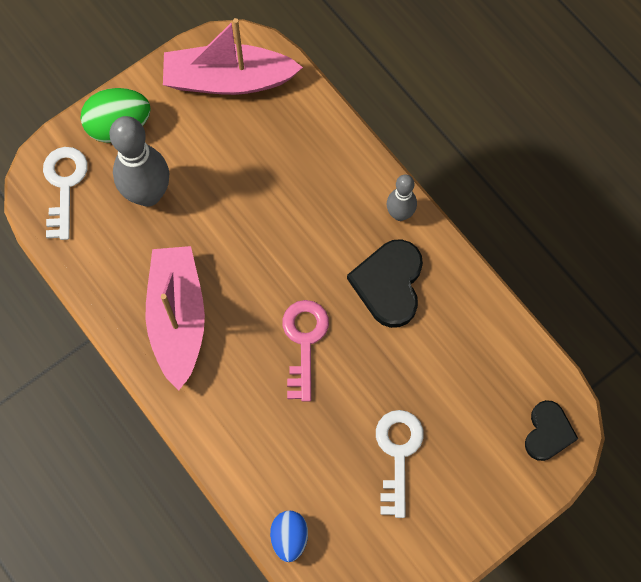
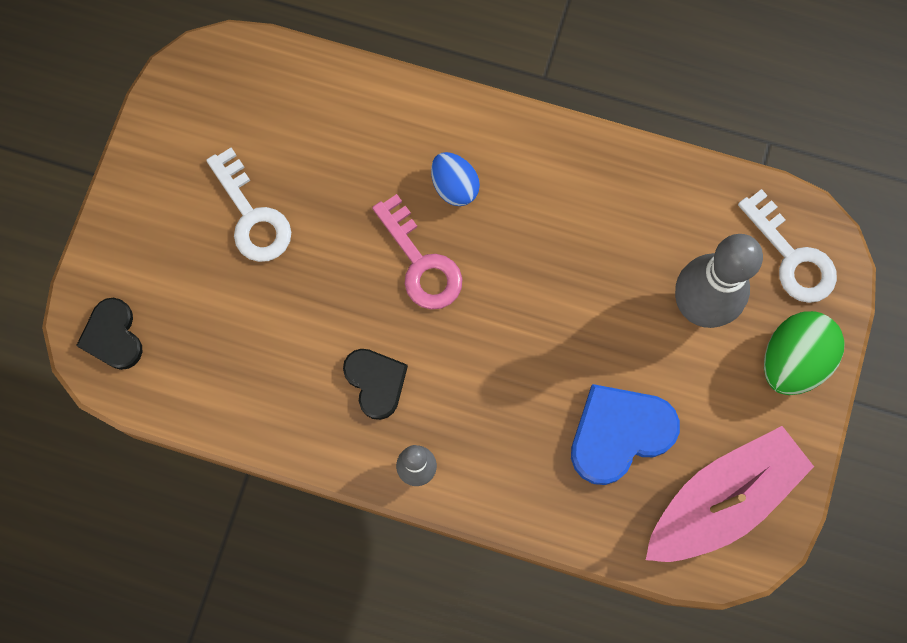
camera: 145 degrees right, 5 degrees up
pink boat [146,246,205,390] -> none
blue egg [270,511,308,562] -> blue egg moved to [431,152,480,206]
black heart [347,239,423,328] -> black heart [343,349,408,420], size x0.65
none -> blue heart [571,384,680,485]

